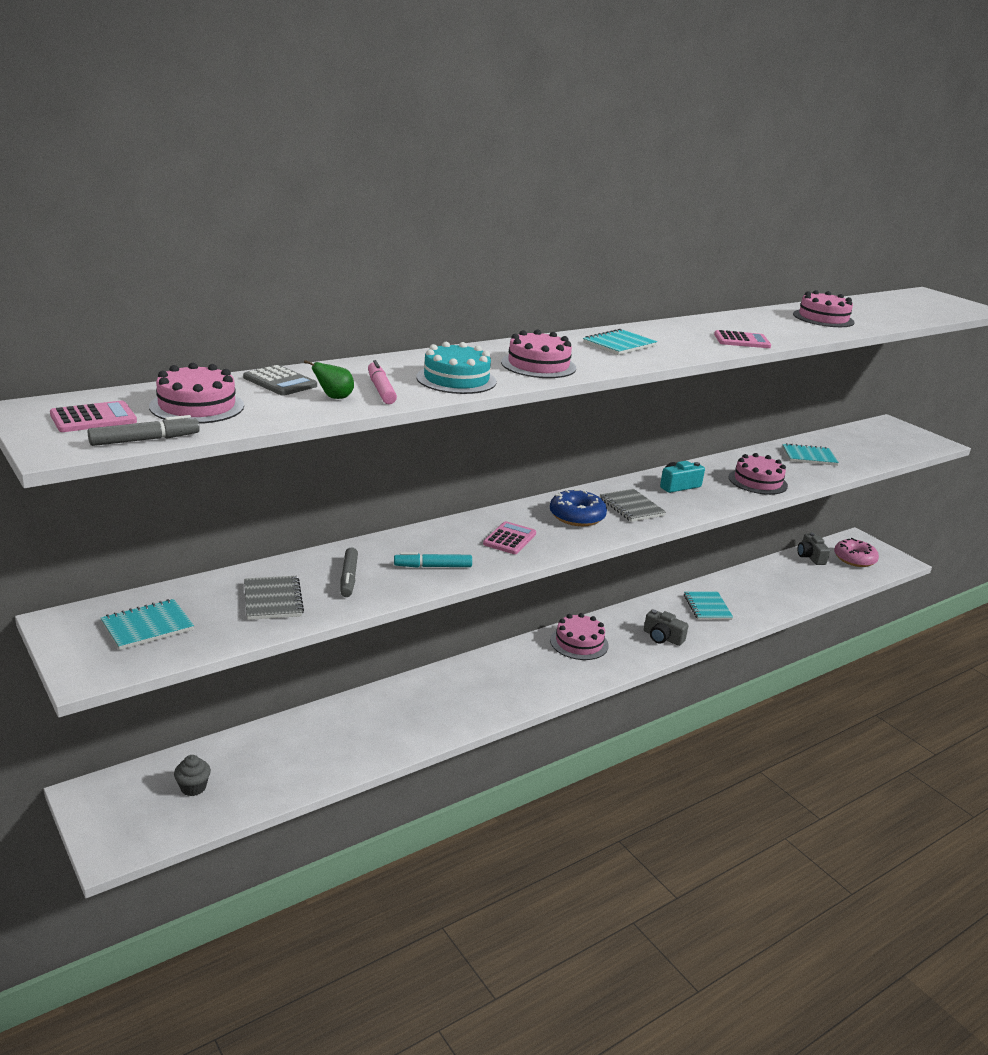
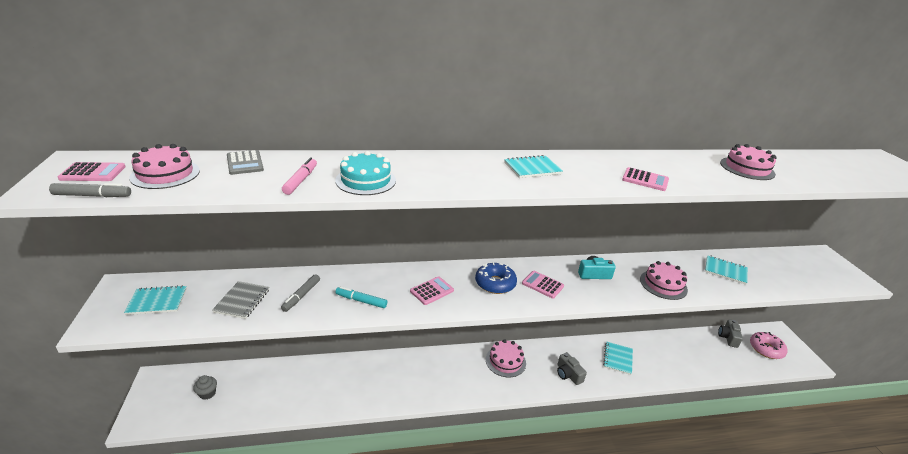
camera: 25 degrees right, 5 degrees up
green pear [304,360,354,399] -> none
pink cake [501,329,576,378] -> none
grey notebook [600,489,666,522] -> pink calculator [522,271,564,299]

